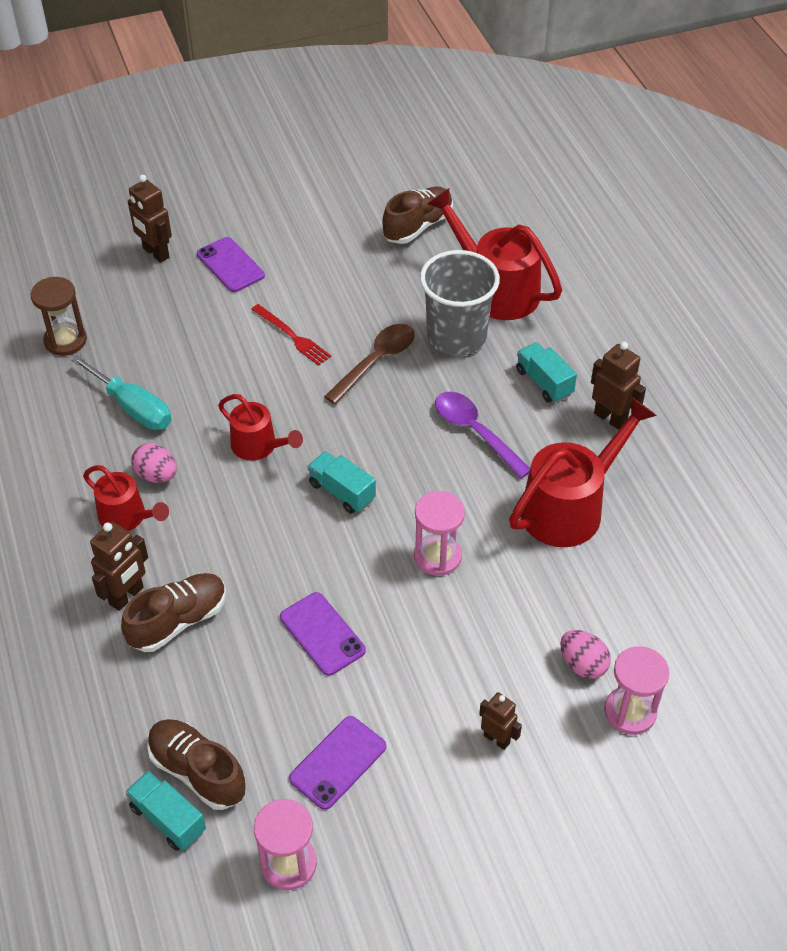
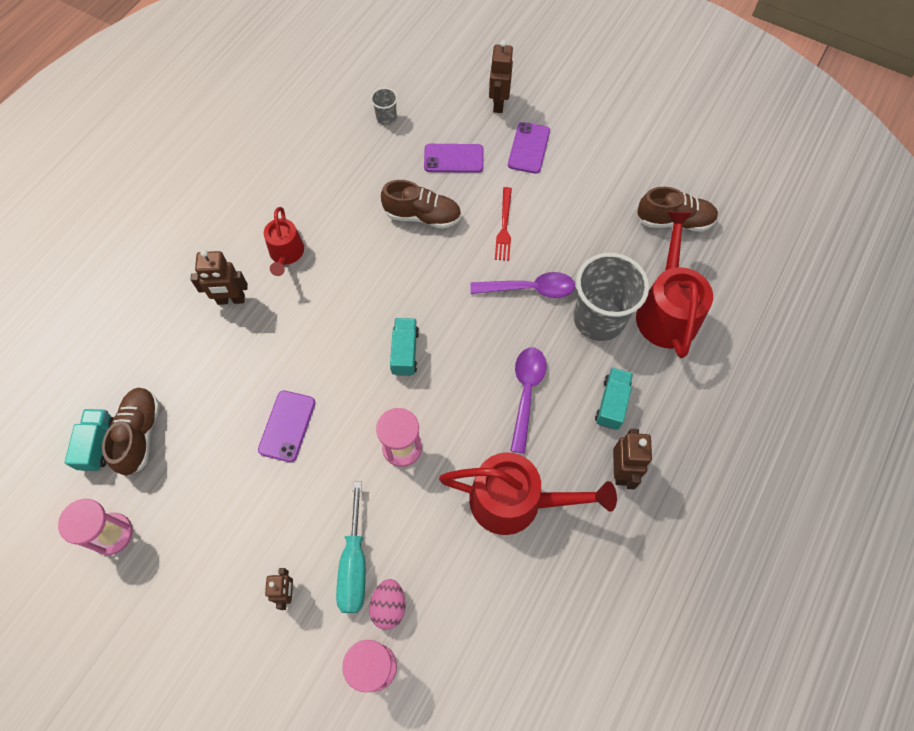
camera: 50 degrees right, 15 degrees up
brown hourglass [31,277,87,356] -> grey cup [371,88,398,125]
turquoise screwdriver [71,355,172,430] -> turquoise screwdriver moved to [336,481,366,613]
brown shoe [121,573,226,652] -> brown shoe moved to [381,180,461,229]
pink egg [131,443,177,483] -> none
red watering can [218,394,303,460] -> none
purple phone [289,716,386,810] -> purple phone moved to [424,144,483,173]
brown spoon [324,324,415,404] -> purple spoon [470,272,575,298]

